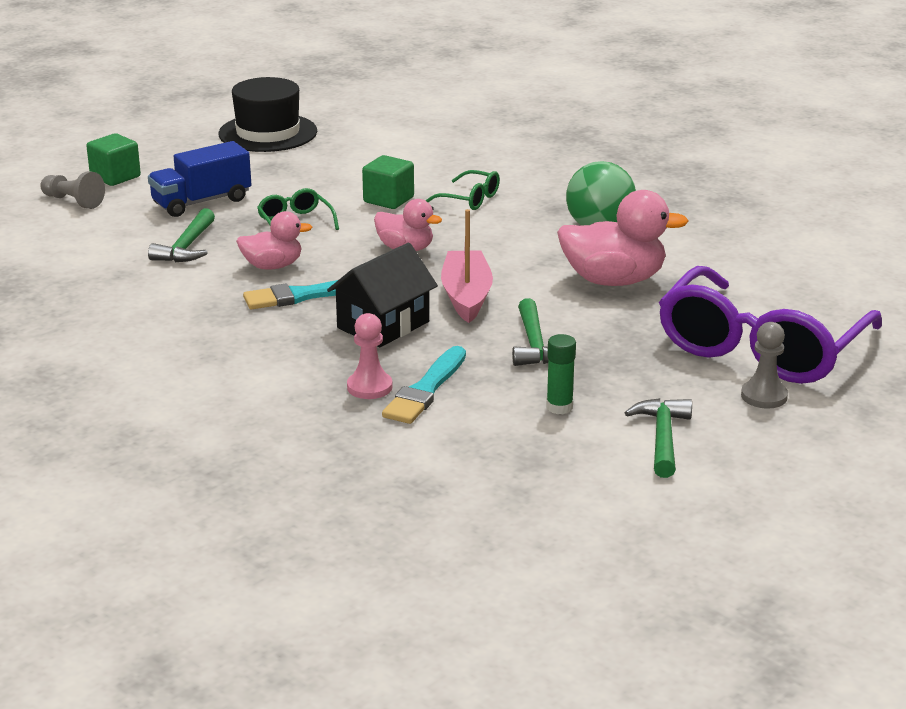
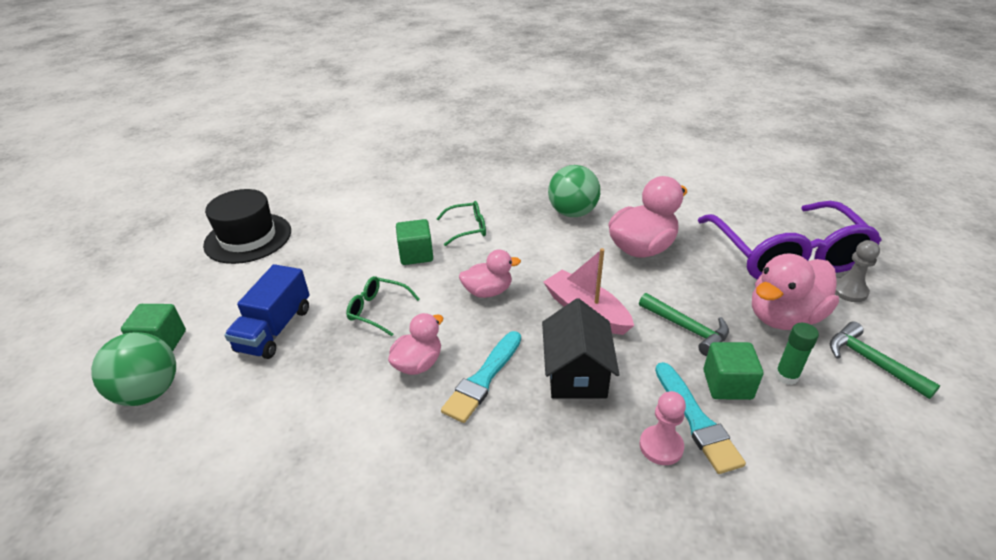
camera: 40 degrees left, 10 degrees up
grey pawn [40,171,105,209] -> green ball [91,332,176,406]
green hammer [148,208,215,262] -> none
none -> green cube [704,342,763,400]
none -> pink duck [752,253,839,330]

